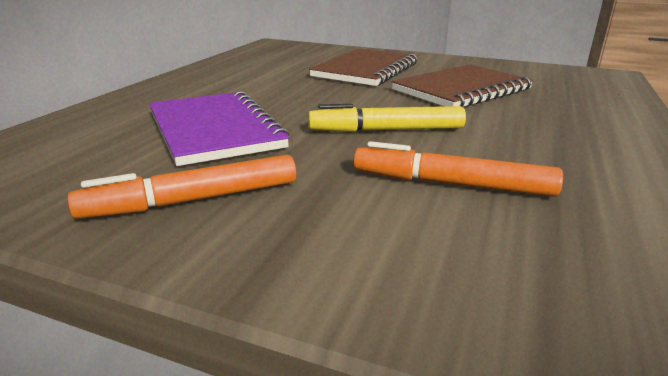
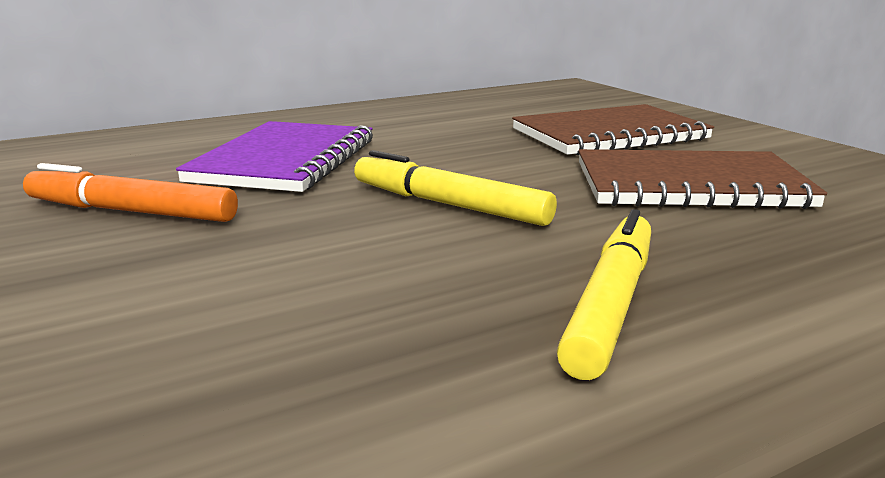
camera: 40 degrees right, 5 degrees down
orange marker [353,141,563,197] -> none
none -> yellow marker [557,209,651,380]

